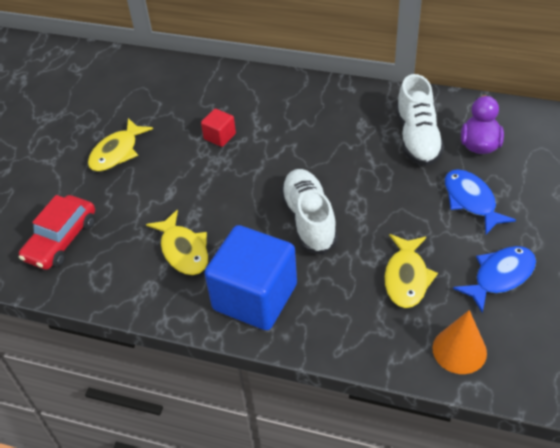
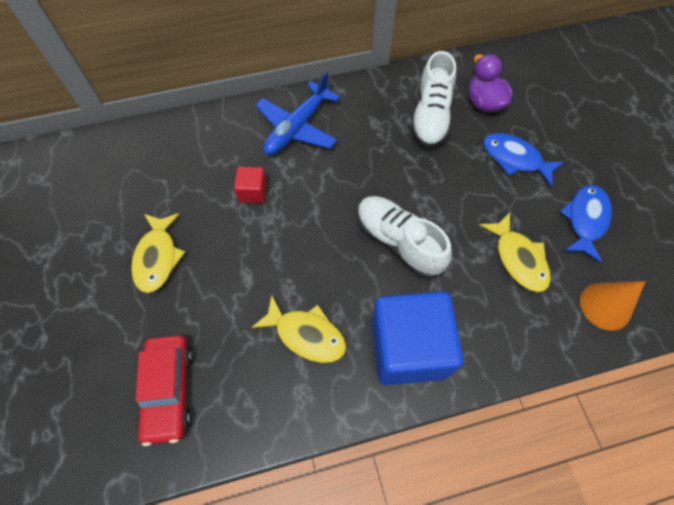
camera: 35 degrees left, 15 degrees up
white shoe [396,74,444,166] -> white shoe turned 45 degrees clockwise [410,51,456,148]
none -> blue plane [255,72,340,155]

